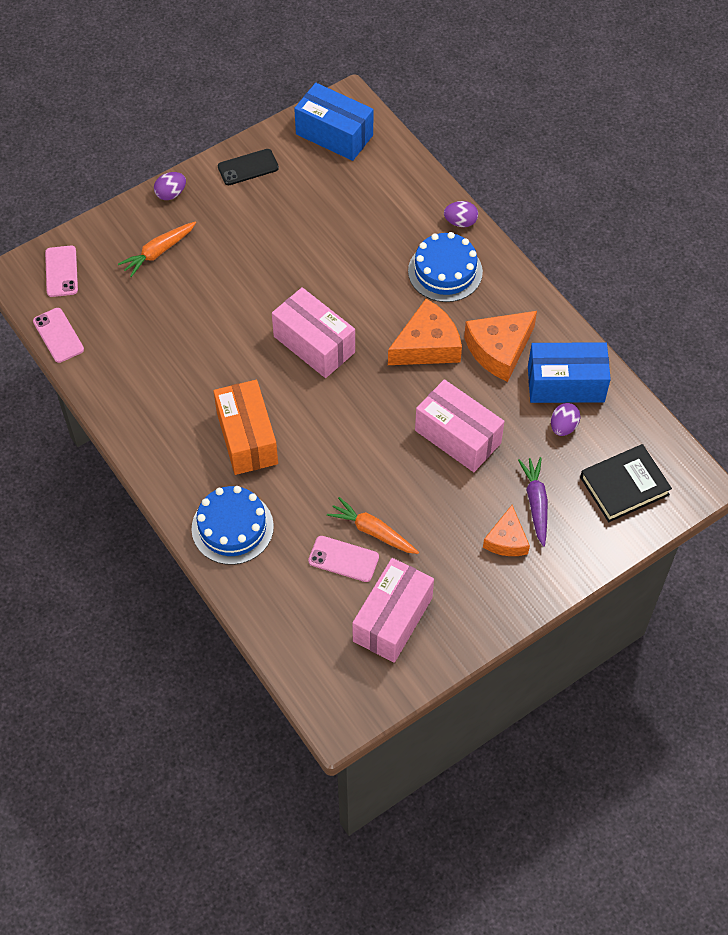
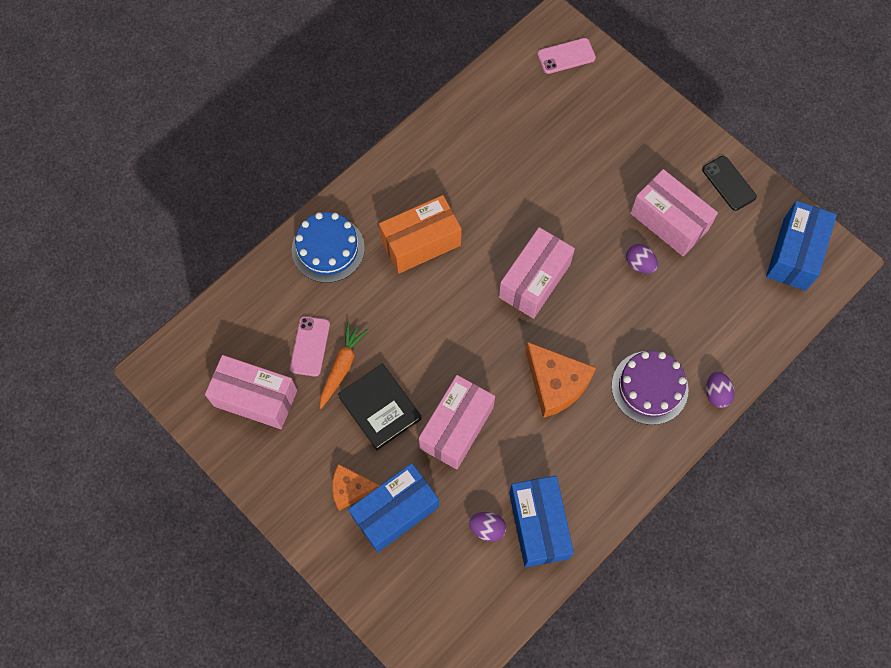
camera: 80 degrees right, 10 degrees up
pink phone [33,308,84,363] -> none
orange carrot [118,222,196,277] -> none
purple egg [154,172,186,200] -> purple egg moved to [626,244,658,274]
blue cake [408,232,483,302] -> purple cake [612,350,689,425]
orange cheese [464,311,537,382] -> none
purple carrot [518,457,548,547] -> blue box [348,463,439,552]
black book [580,444,672,522] -> black book moved to [338,364,421,450]
none -> pink box [630,169,718,256]

